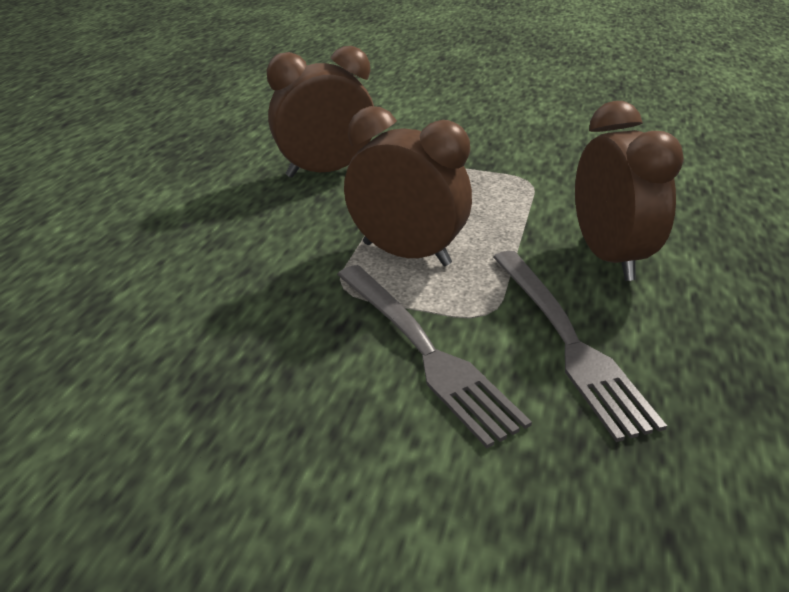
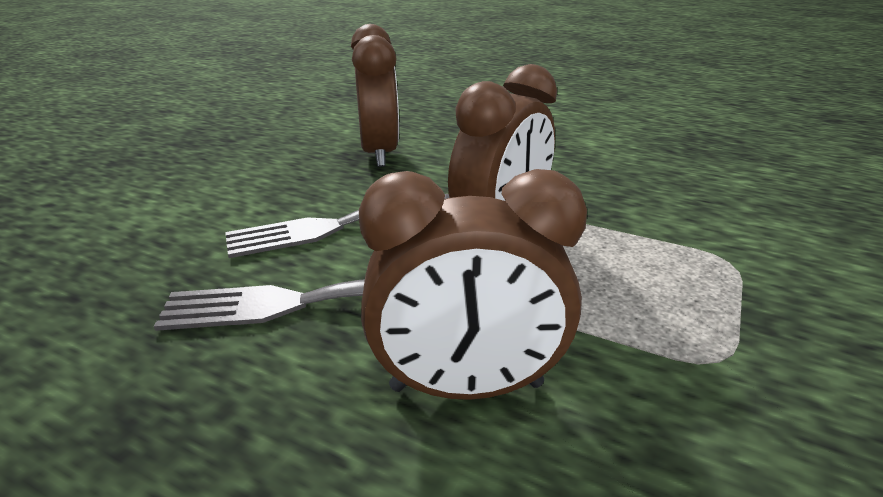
camera: 100 degrees right, 5 degrees down
brown clock [267,46,374,178] -> brown clock moved to [351,24,399,167]

